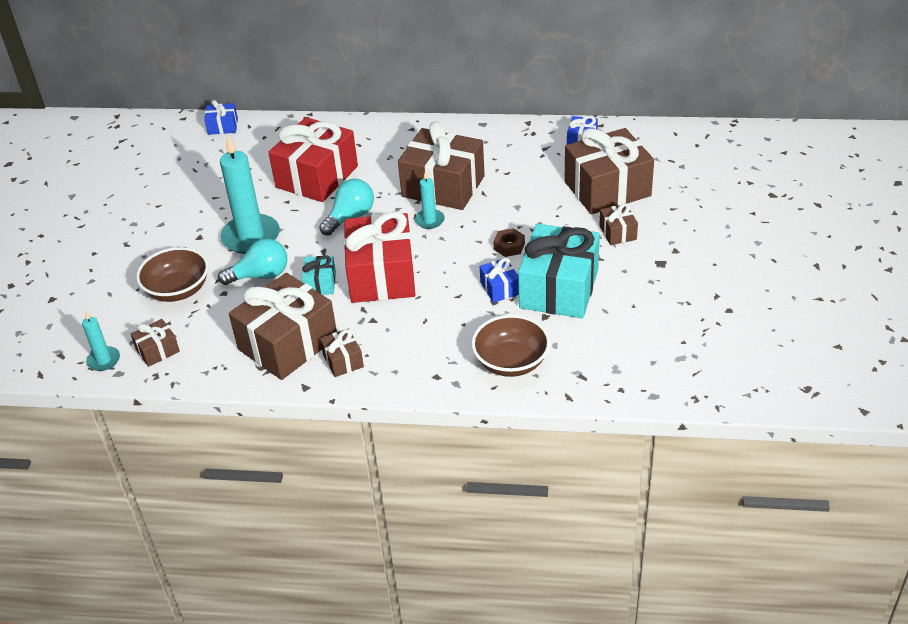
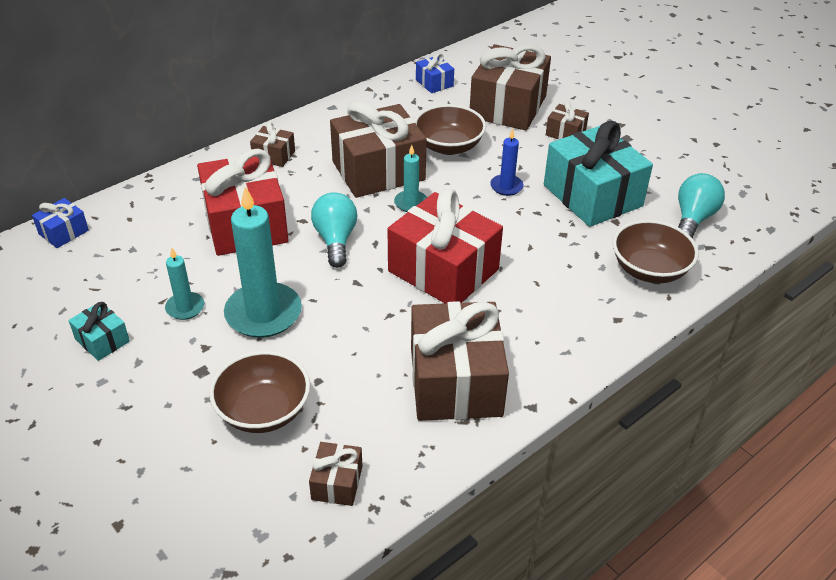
camera: 50 degrees left, 0 degrees up
turquoise candle [82,311,120,371] -> turquoise candle moved to [165,248,204,320]
turquoise light bulb [218,238,287,285] -> turquoise light bulb moved to [678,173,725,238]
turquoise gift [302,255,336,295] -> turquoise gift moved to [68,302,130,361]
brown gift [320,328,364,377] -> brown gift moved to [250,122,295,167]
blue gift [480,258,519,303] -> none
brown nut [494,228,525,257] -> blue candle [490,129,524,196]
none -> brown bowl [415,104,486,155]

